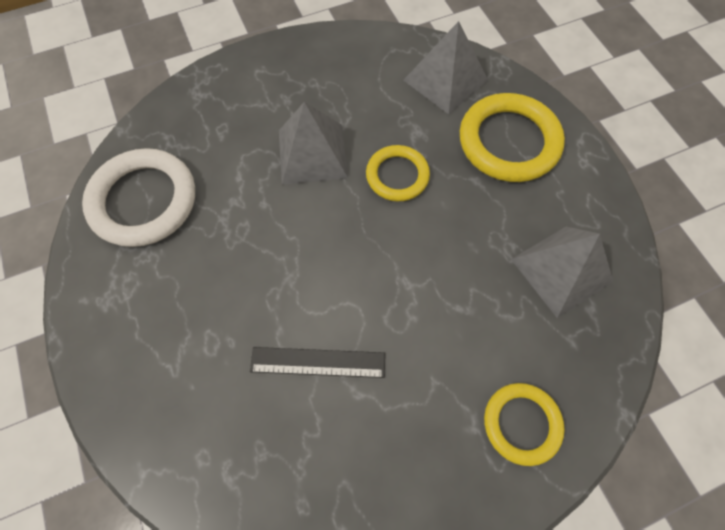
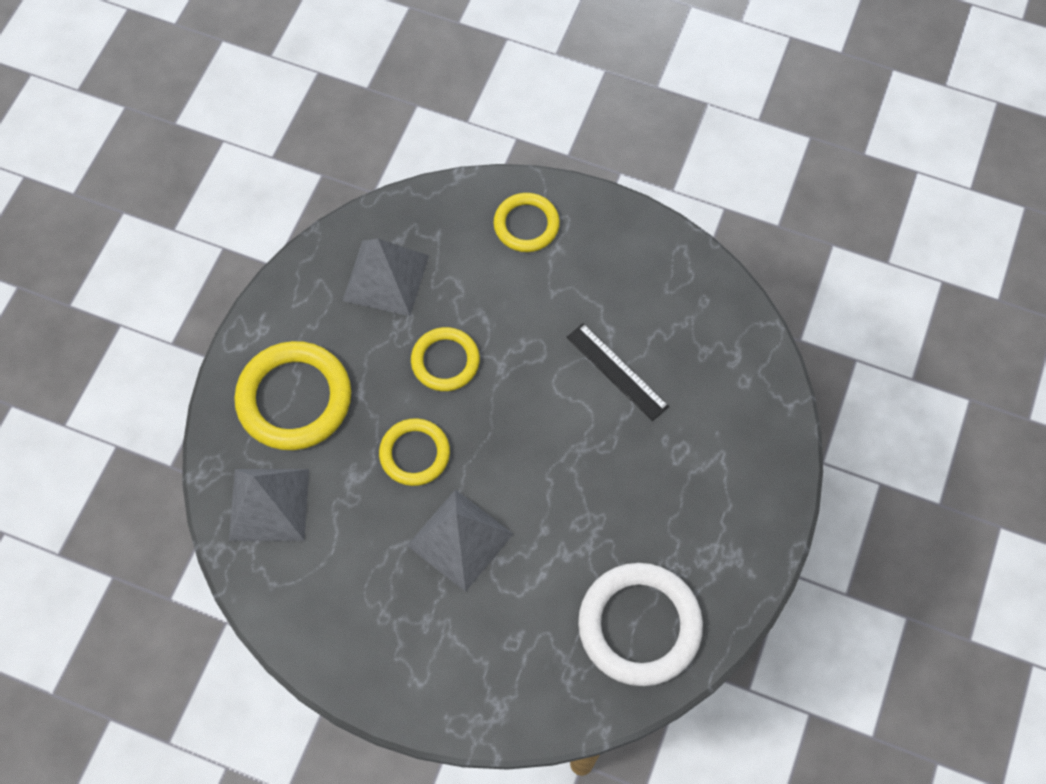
camera: 135 degrees left, 0 degrees up
none -> yellow ring [411,327,480,391]

